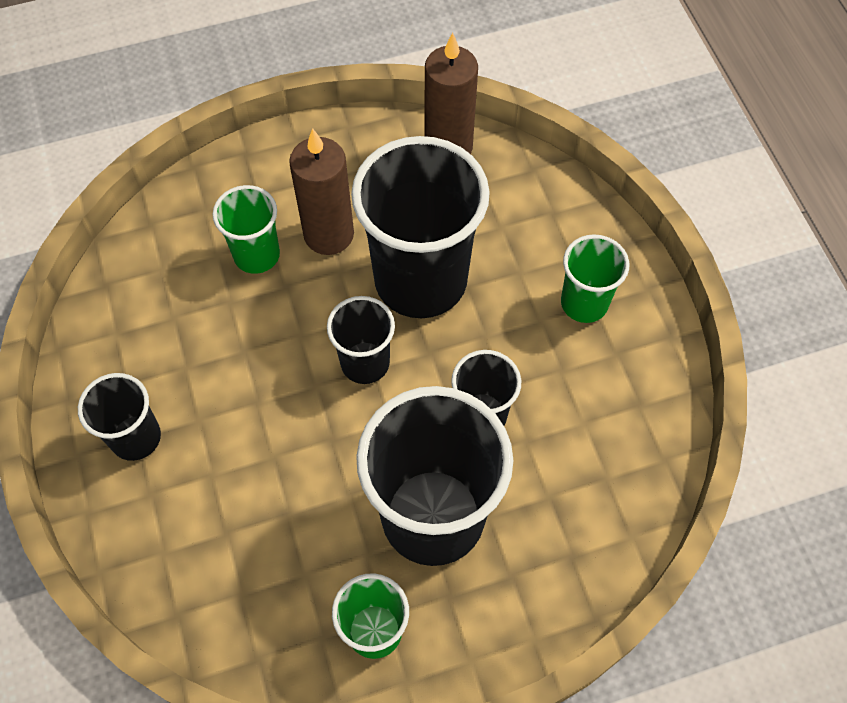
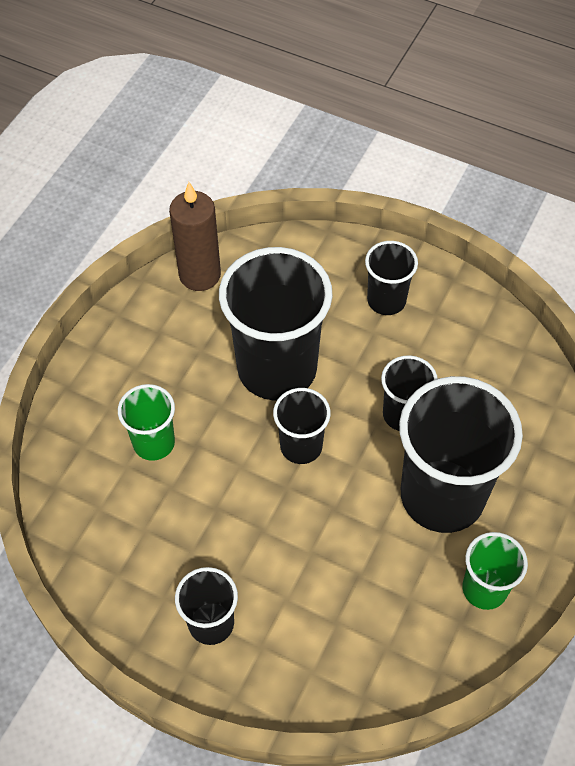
camera: 45 degrees left, 5 degrees down
brown candle [289,128,354,255] -> none
green cup [561,234,629,323] -> black cup [365,241,418,315]

